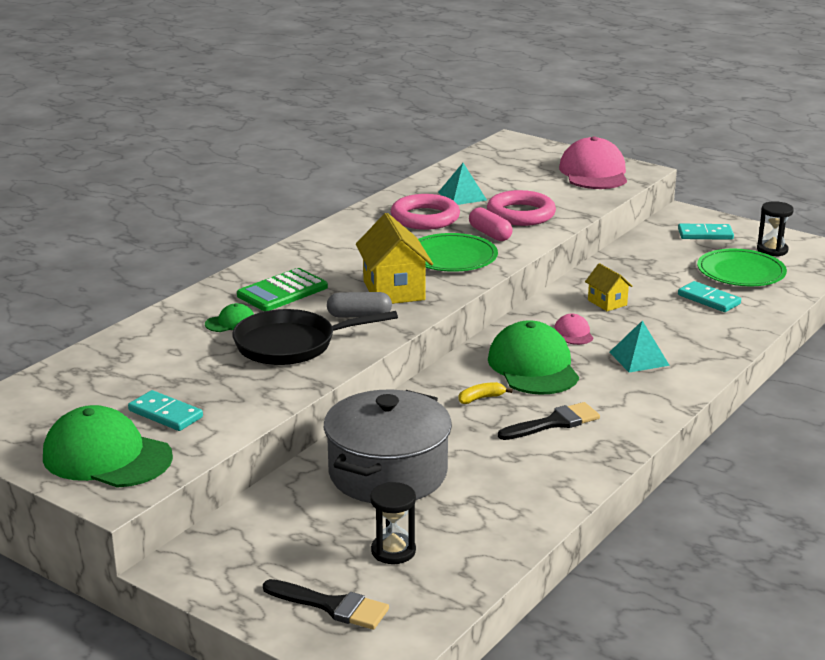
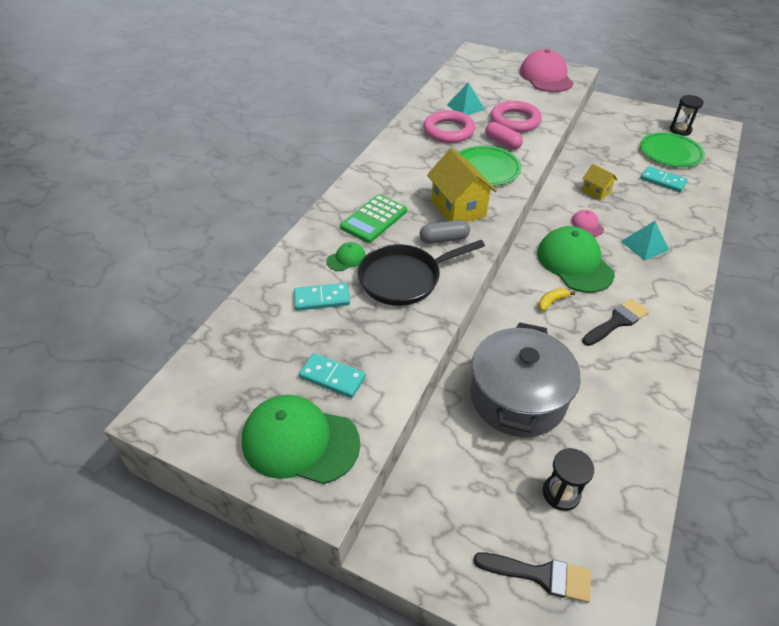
camera: 10 degrees left, 20 degrees up
turquoise domino [678,224,734,240] -> turquoise domino moved to [294,283,350,311]

